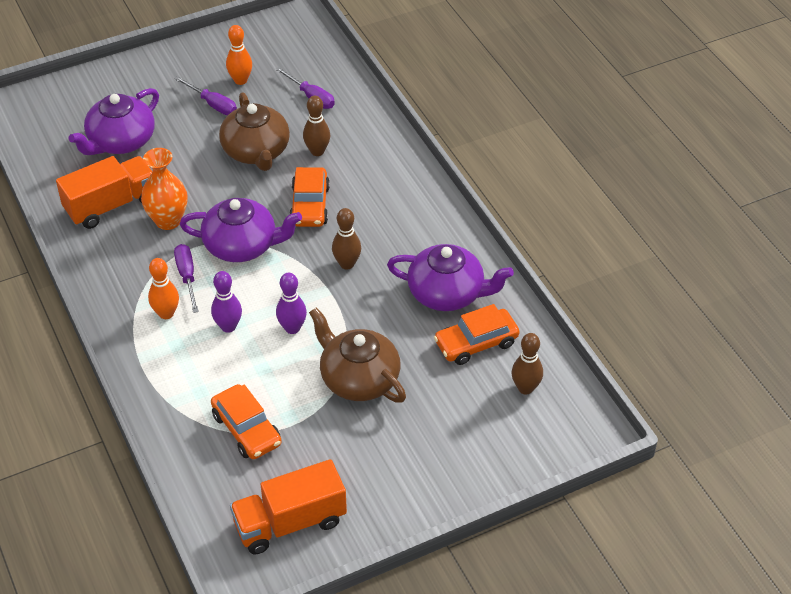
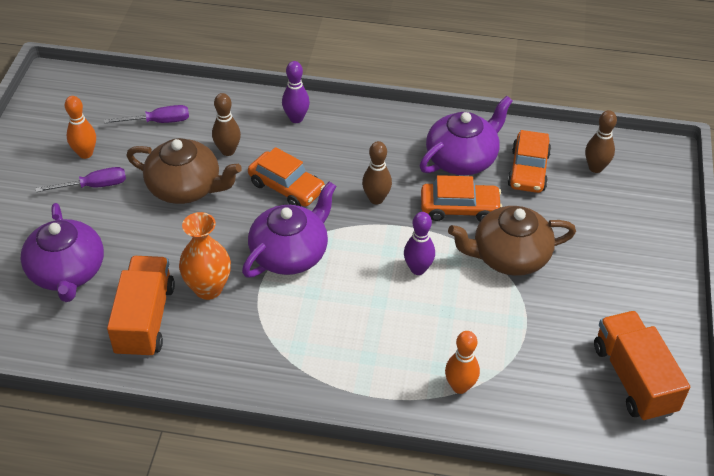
camera: 55 degrees left, 0 degrees up
orange bowling pin [148,258,179,319] -> orange bowling pin moved to [445,331,480,394]
purple screwdriver [174,244,199,313] -> none
purple bowling pin [211,271,242,333] -> purple bowling pin moved to [282,61,310,123]
orange car [211,384,282,459] -> orange car moved to [421,175,502,221]
orange truck [230,459,347,554] -> orange truck turned 150 degrees clockwise [594,311,690,422]

